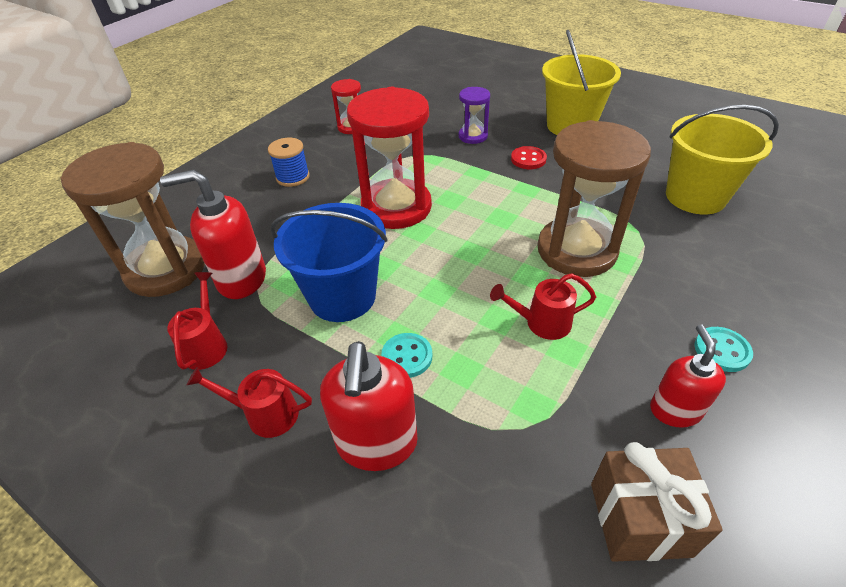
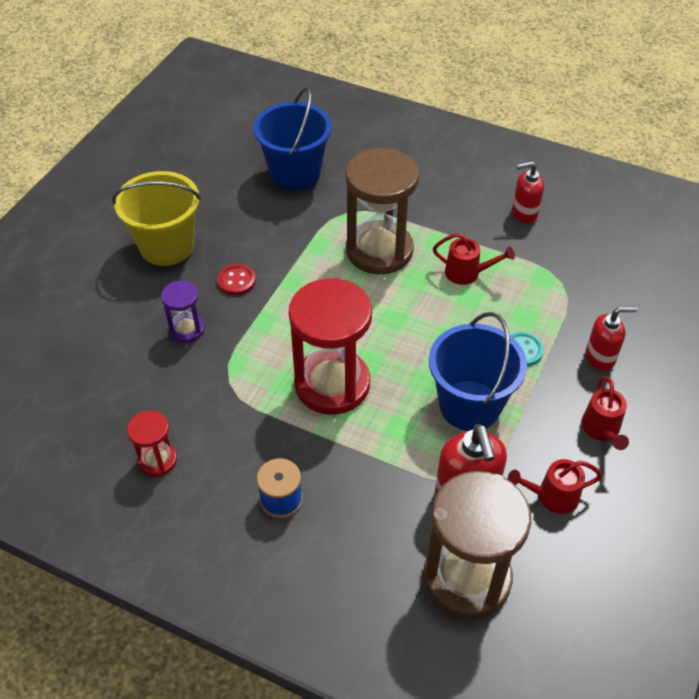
camera: 100 degrees left, 5 degrees up
red soap dispenser [320,341,418,471] -> red soap dispenser [586,307,637,371], size x0.64
red watering can [490,273,596,340] -> red watering can turned 60 degrees counterclockwise [433,233,515,285]
brown gift [591,442,723,562] -> none
yellow bucket [666,105,779,214] -> blue bucket [253,87,332,191]
turquoise button [695,327,753,372] -> none

